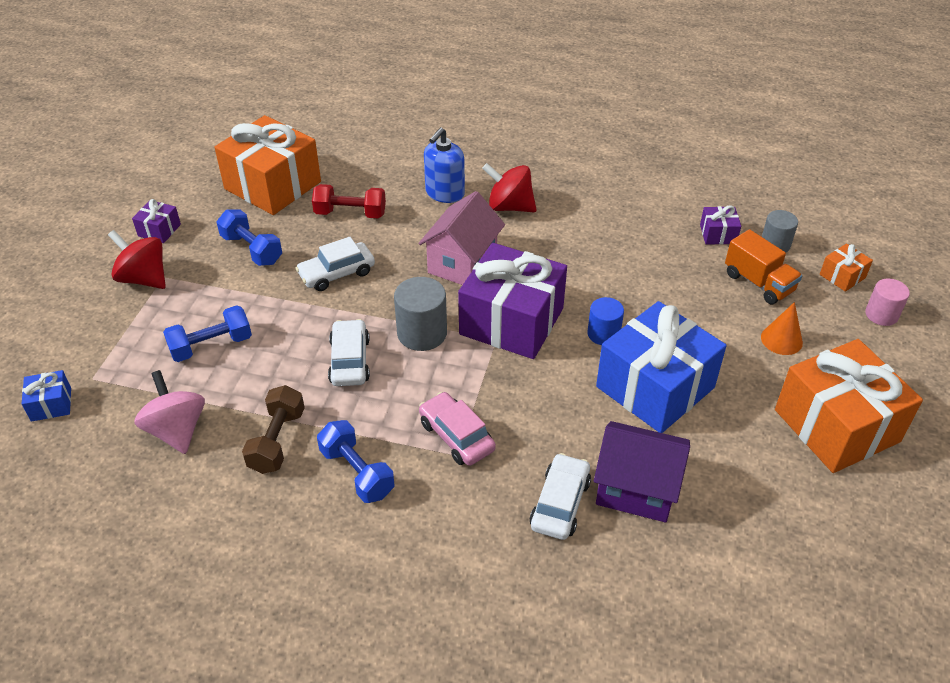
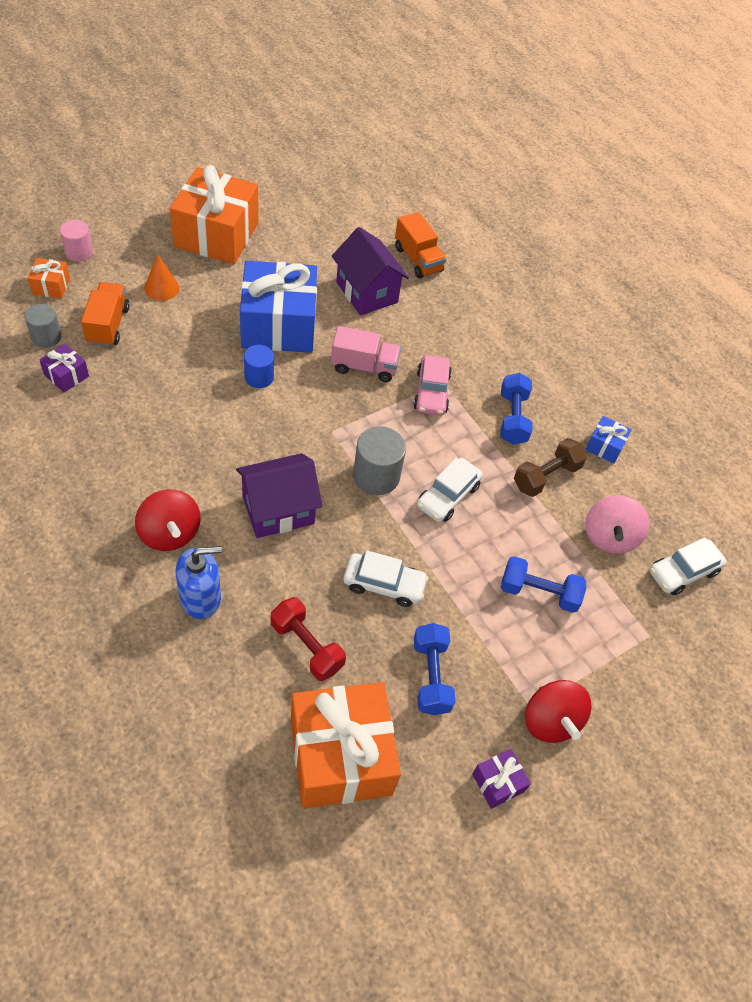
camera: 145 degrees left, 10 degrees up
blue gift [21,370,71,422] -> blue gift moved to [585,416,632,464]
pink house [419,191,505,285] -> purple house [236,453,322,538]
purple gift [458,243,567,359] -> none
white car [530,453,591,540] -> white car moved to [649,538,727,595]
none -> pink truck [331,326,401,382]
none -> orange truck [395,212,447,278]

